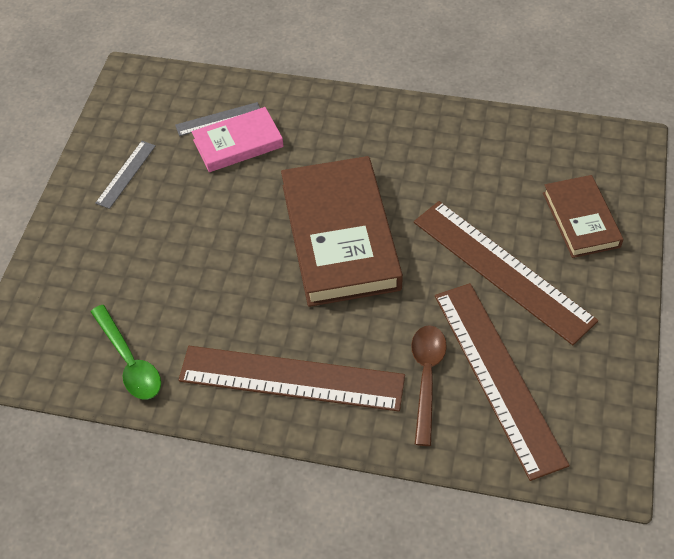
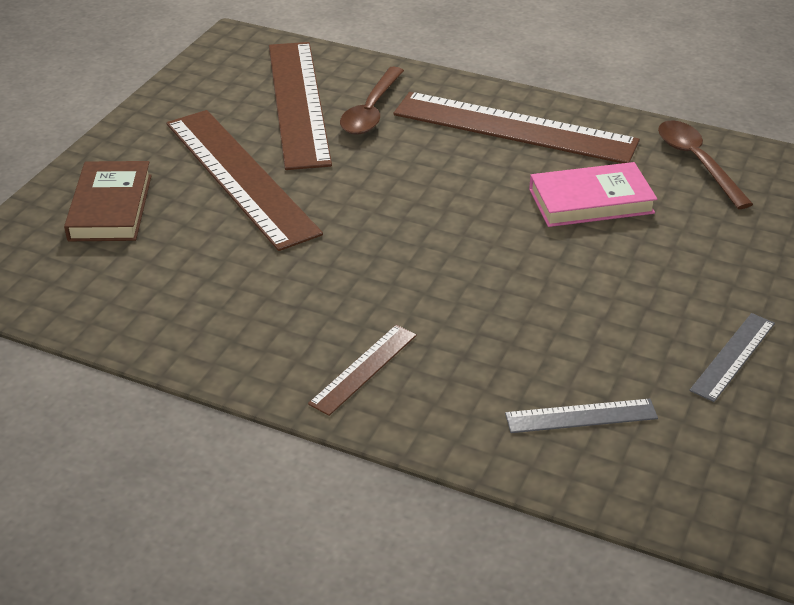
camera: 170 degrees left, 15 degrees down
green spoon [91,305,161,399] -> brown spoon [658,120,753,209]
pink book [192,107,284,172] -> pink book moved to [529,162,657,227]
brown book [281,156,403,307] -> none
none -> brown ruler [308,325,417,416]

